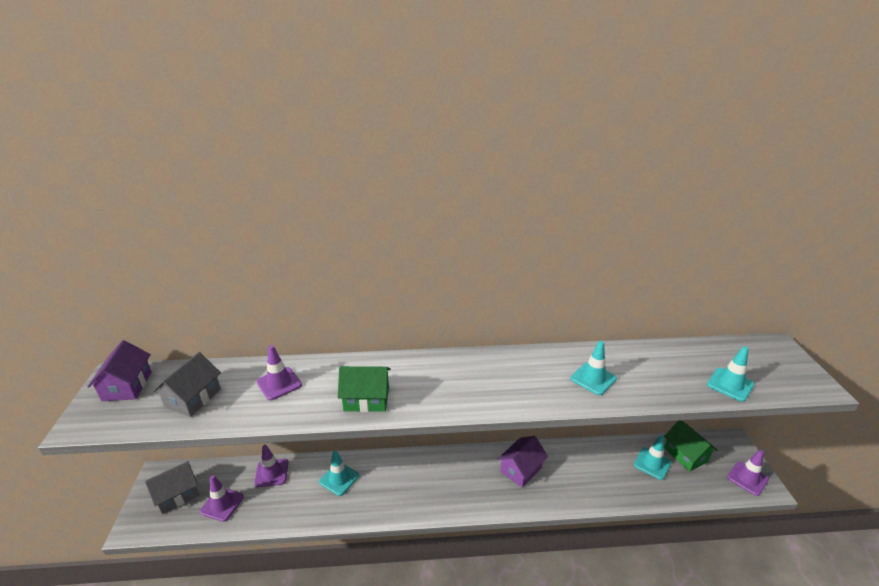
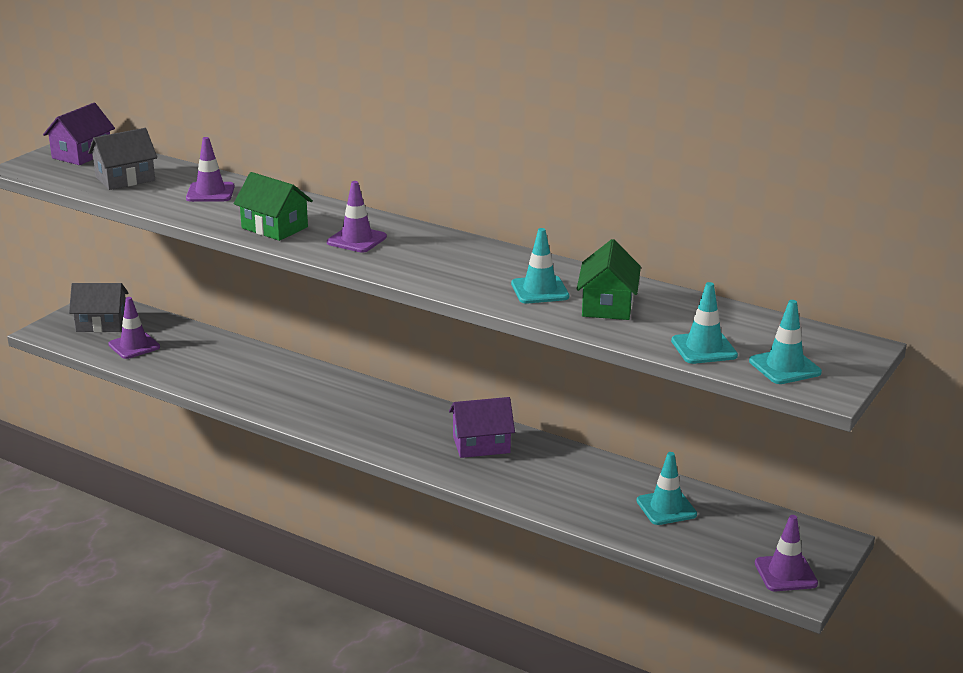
camera: 35 degrees right, 5 degrees down
purple traffic cone [254,445,288,487] -> purple traffic cone moved to [327,181,387,253]
turquoise traffic cone [319,450,359,496] -> turquoise traffic cone moved to [749,300,822,384]
green house [664,420,717,472] -> green house moved to [576,239,641,320]

